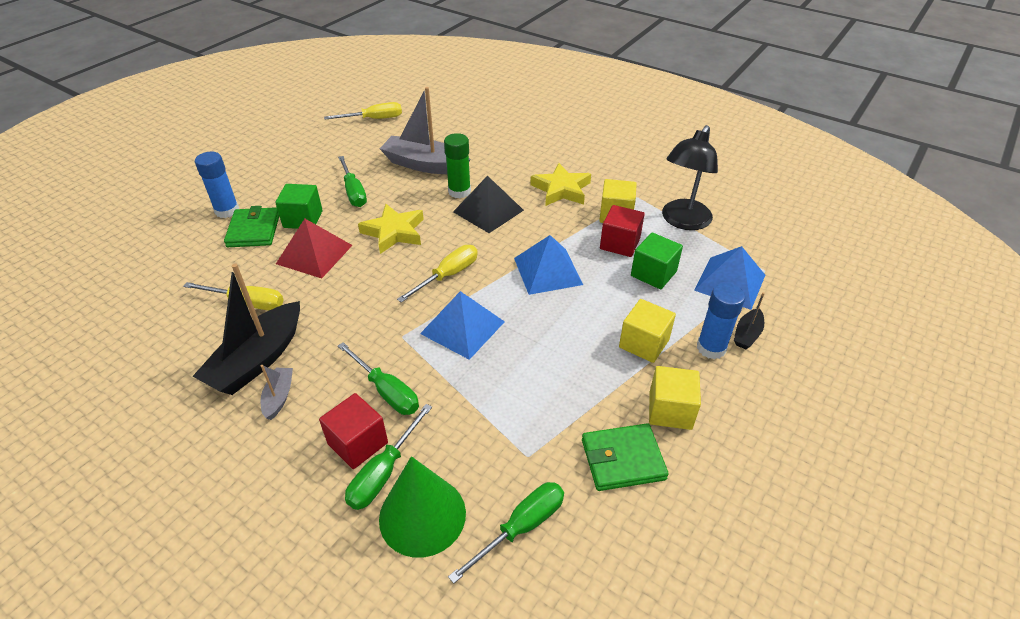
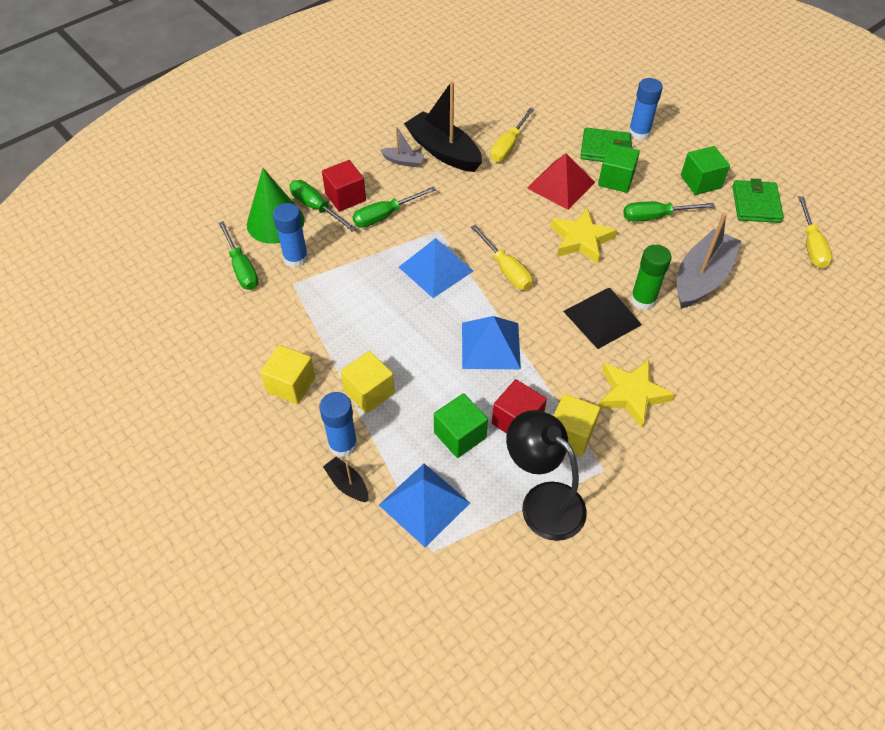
camera: 105 degrees right, 10 degrees up
green wallet [582,423,669,491] -> green wallet moved to [732,178,784,223]
none -> blue glue stick [273,203,308,268]
none -> green cube [681,146,730,195]

